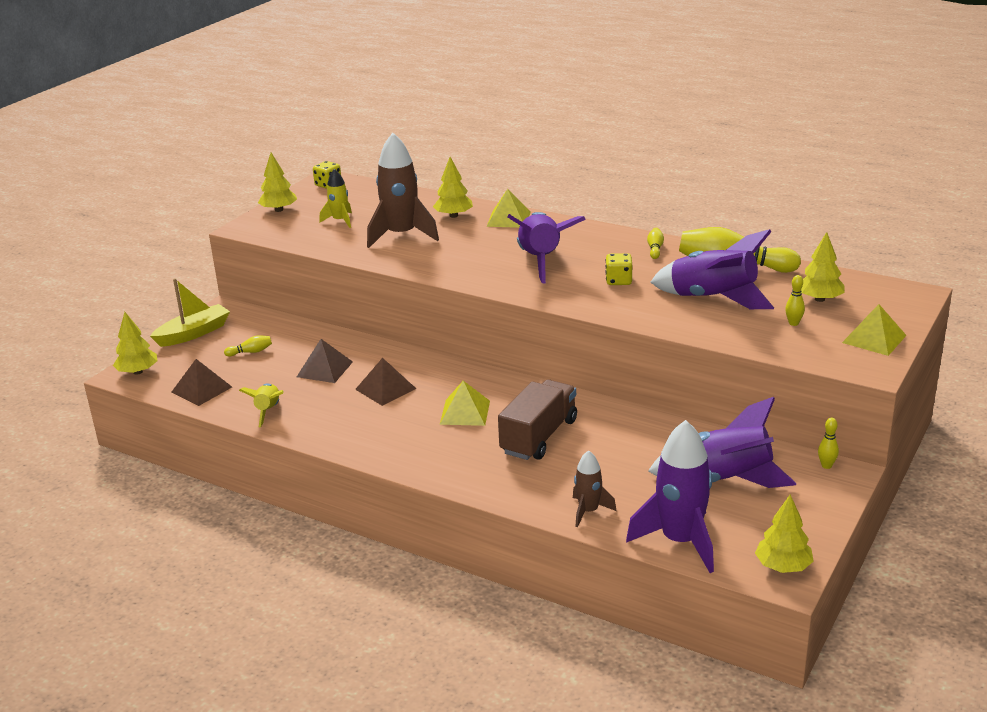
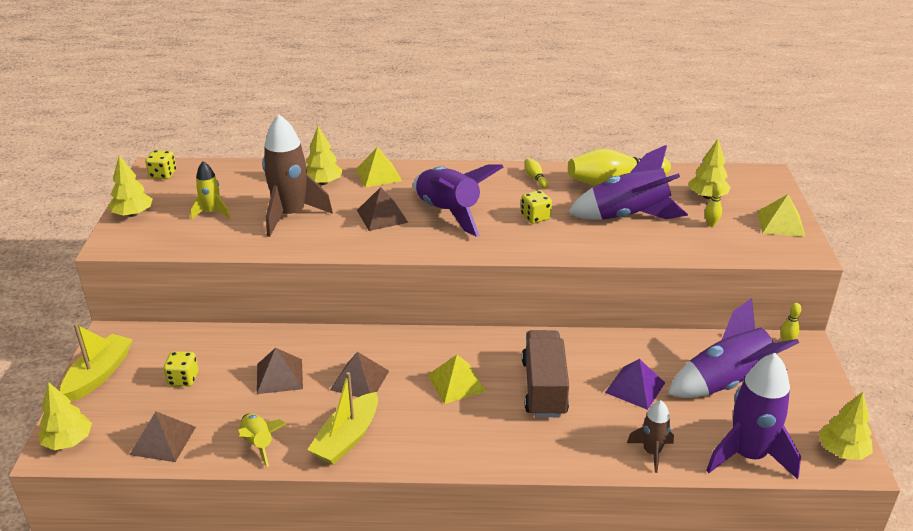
camera: 30 degrees left, 5 degrees up
yellow bowling pin [224,335,272,357] -> yellow dice [164,351,198,386]
none -> yellow boat [307,372,378,465]
none -> brown pyramid [357,187,408,231]
none -> purple pyramid [605,359,665,410]

